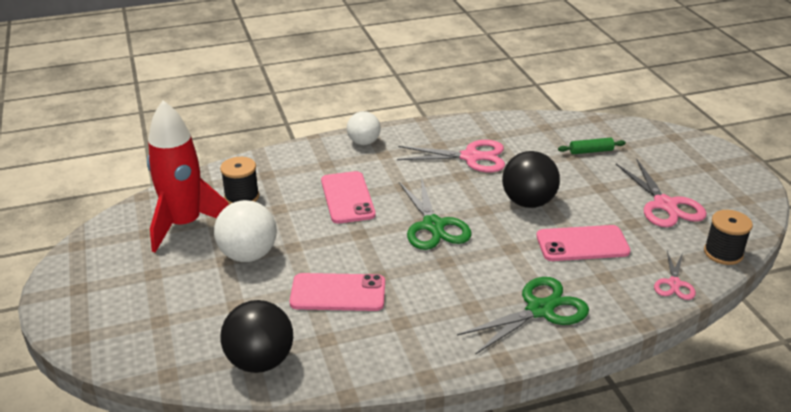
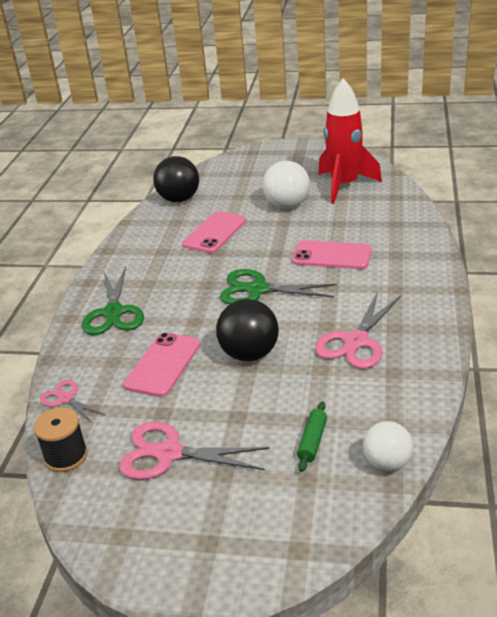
camera: 120 degrees right, 0 degrees up
black spool [220,157,259,205] -> none
white ball [347,111,381,145] -> white ball moved to [363,421,413,471]

